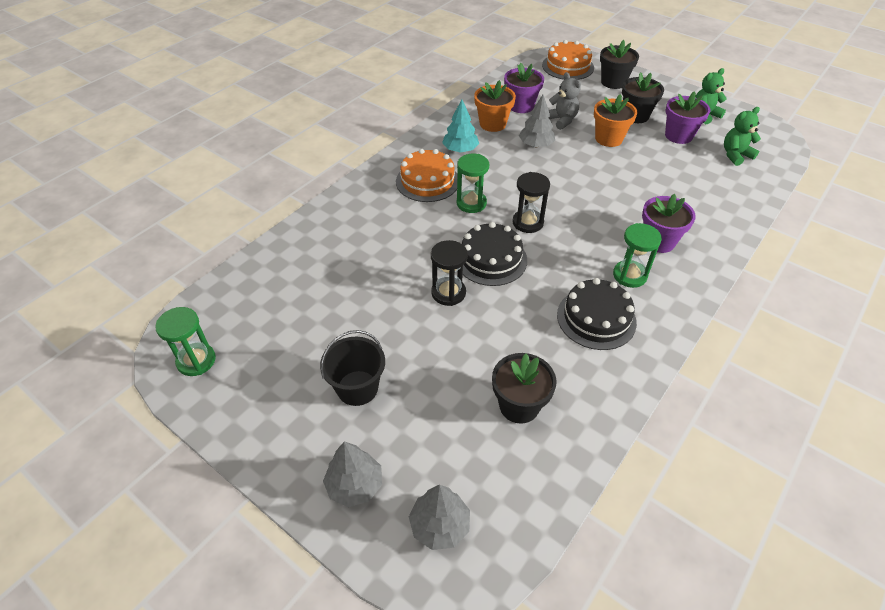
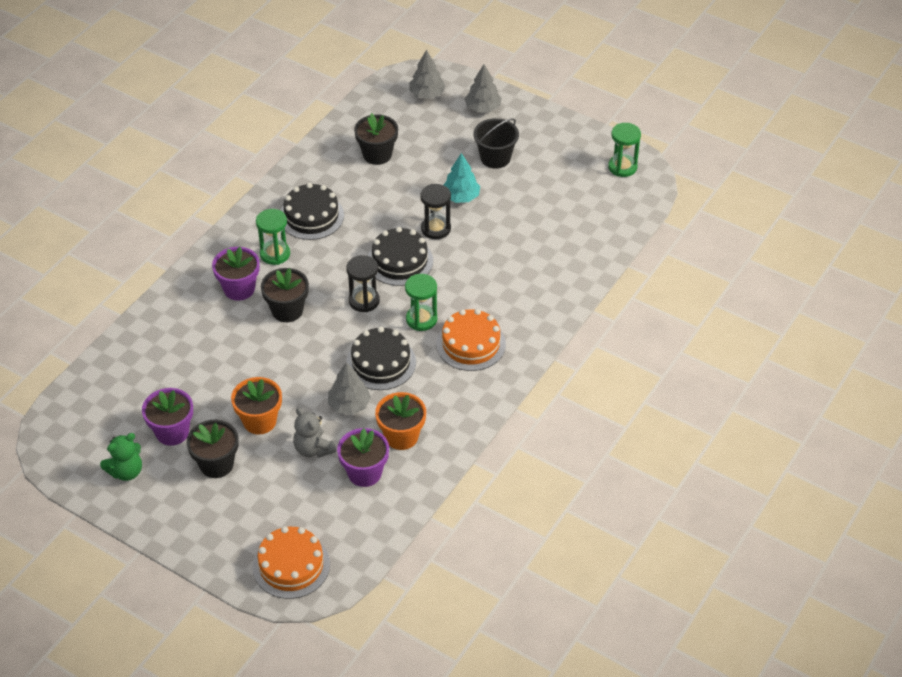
camera: 175 degrees right, 0 degrees up
turquoise tree [442,99,479,153] -> turquoise tree moved to [444,153,480,203]
black flower pot [600,40,639,89] -> black flower pot moved to [261,268,309,322]
green teddy bear [724,107,761,166] -> none
none -> black cake [346,327,416,390]

